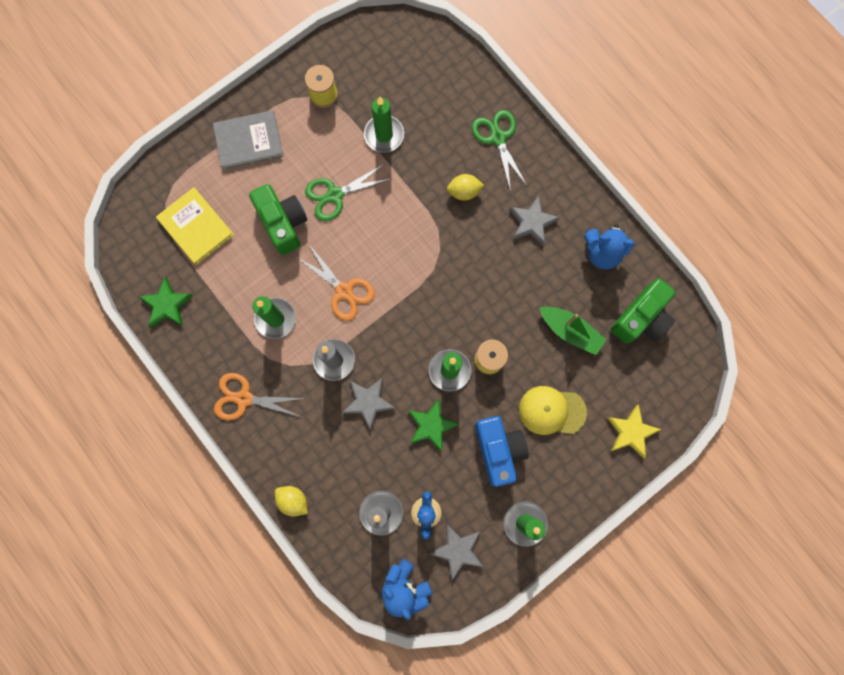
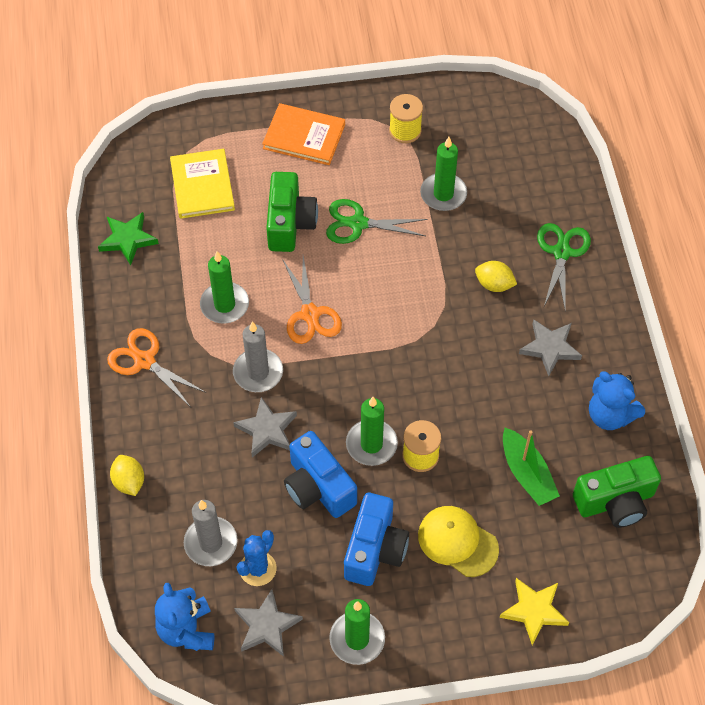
camera: 30 degrees right, 20 degrees down
grey book [213,110,284,170] -> orange book [262,103,345,165]
green star [408,398,459,452] -> blue camera [284,431,357,518]

